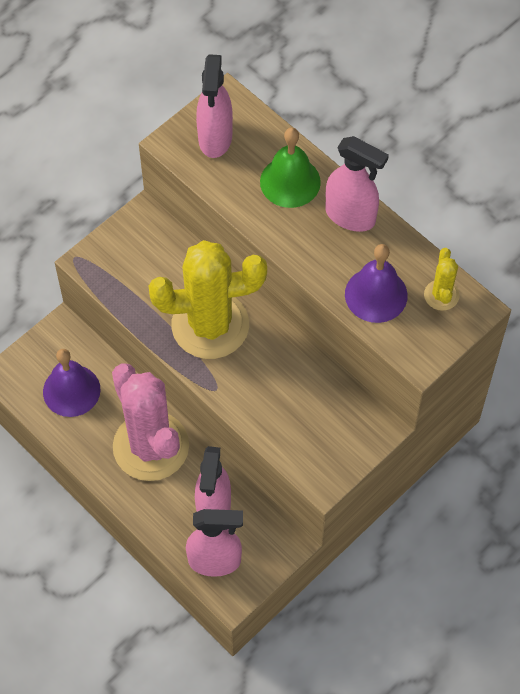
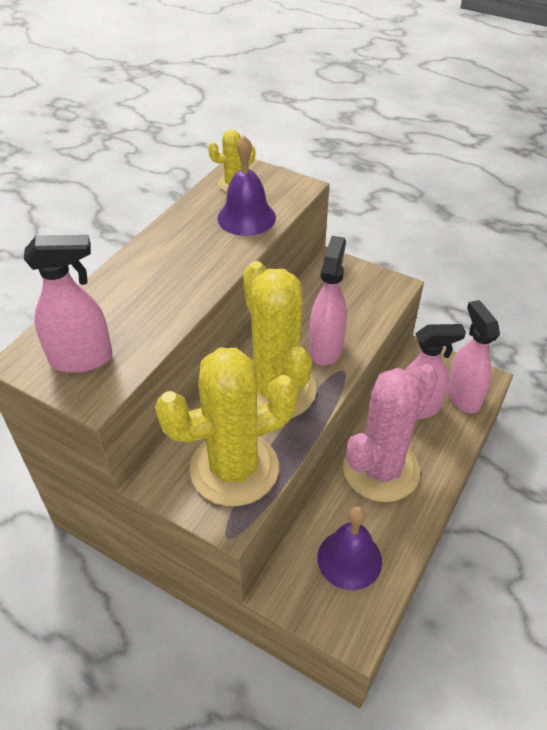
camera: 105 degrees left, 15 degrees down
green bell [260,128,321,208] -> none
pink spray bottle [326,136,389,232] -> pink spray bottle moved to [309,236,347,365]
none -> yellow cactus [155,348,298,506]

